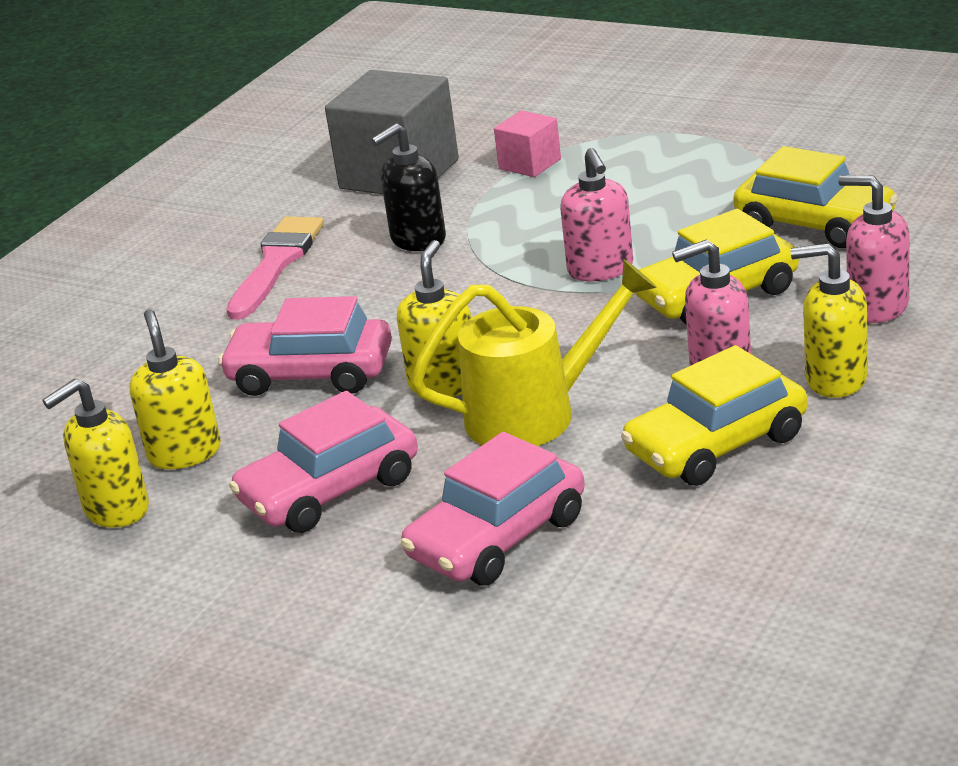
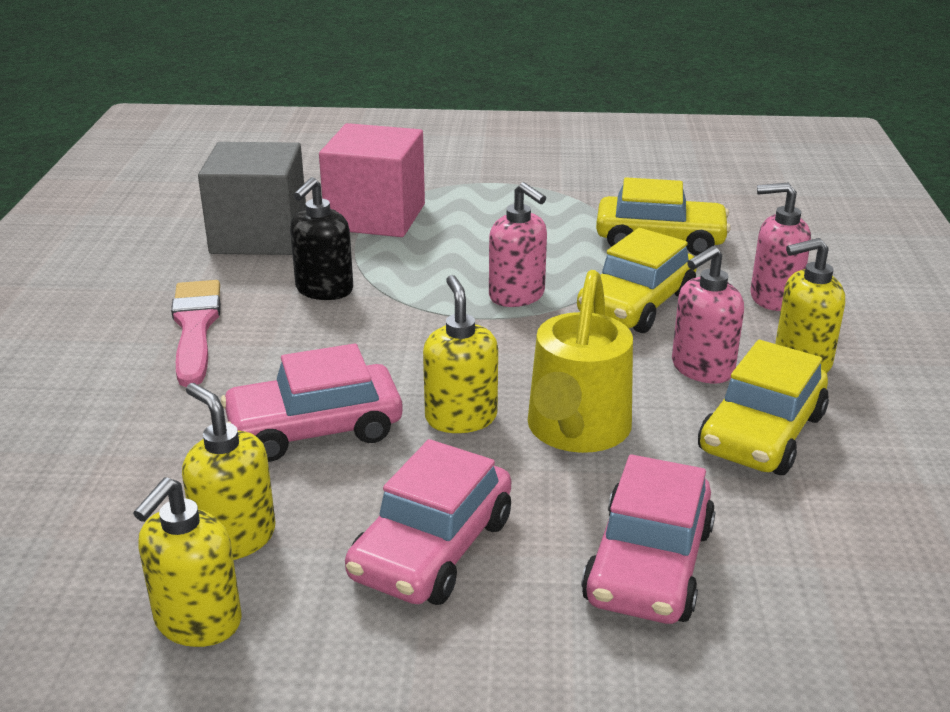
camera: 30 degrees left, 0 degrees up
yellow watering can [411,259,657,446] -> yellow watering can turned 150 degrees clockwise [528,270,633,453]
pink cube [494,110,561,177] -> pink cube [319,123,425,237], size x2.00

